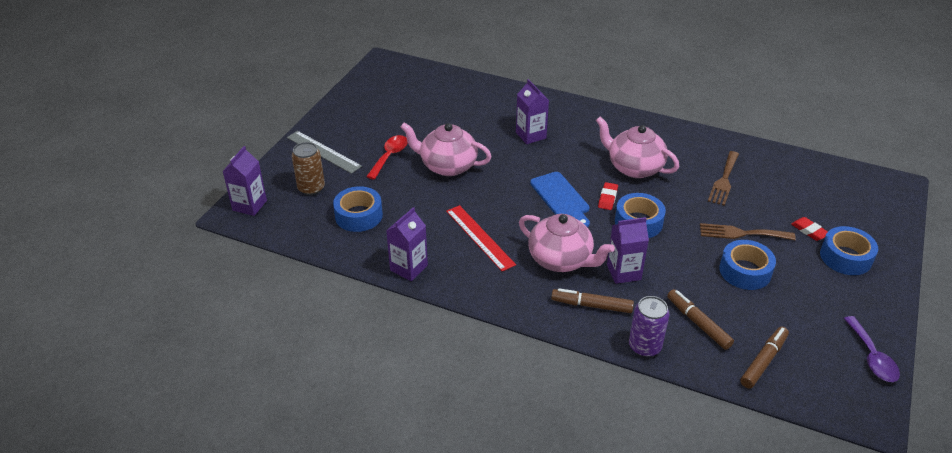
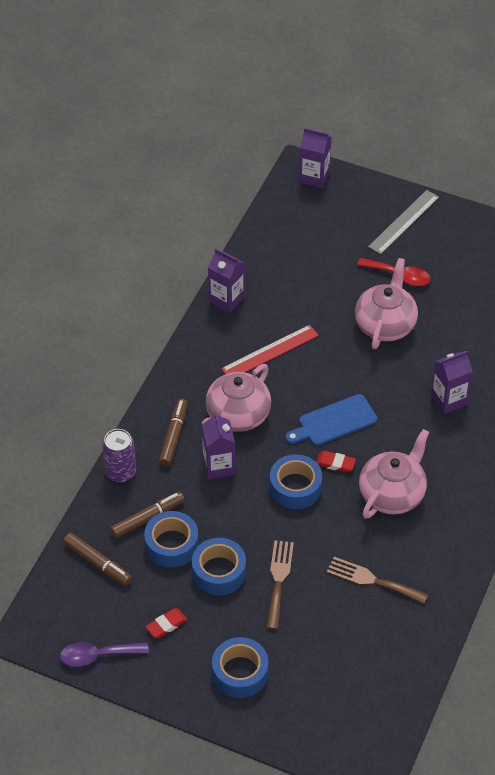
camera: 90 degrees right, 10 degrees up
brown can [292,142,325,195] -> none
blue tape [333,186,383,232] -> blue tape moved to [144,511,199,568]
red eraser [791,217,828,241] -> red eraser moved to [146,608,187,638]

